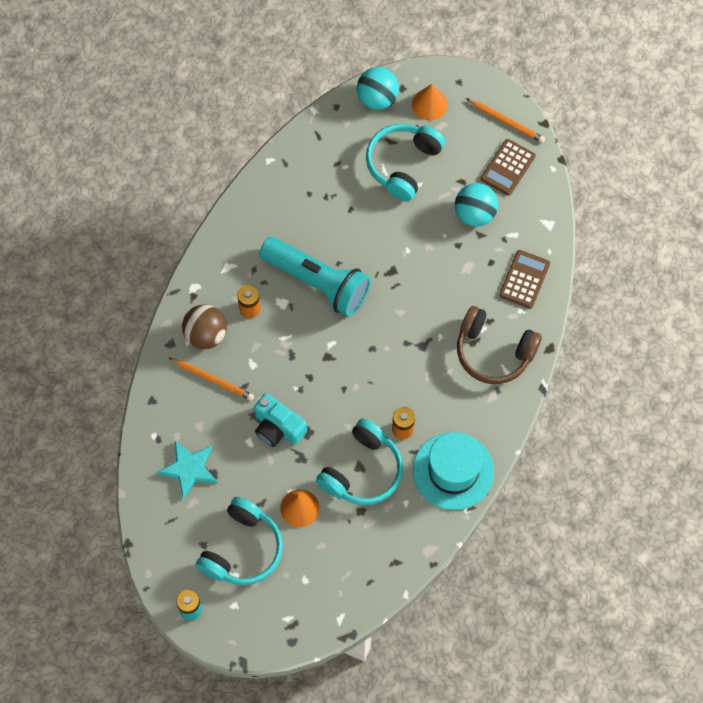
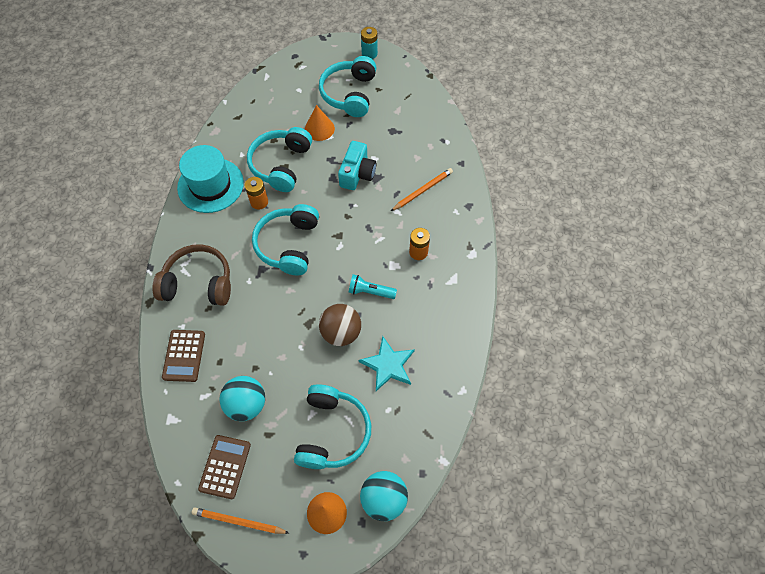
camera: 160 degrees right, 5 degrees down
turquoise star [156,441,218,500] -> turquoise star moved to [359,336,415,391]
orange pencil [169,358,254,401] -> orange pencil turned 135 degrees clockwise [391,168,453,211]
brown ball [182,305,227,349] -> brown ball moved to [319,304,361,346]
turquoise camera [254,393,307,447] -> turquoise camera turned 90 degrees clockwise [338,141,376,190]
turquoise flashlight [259,237,371,317] -> turquoise flashlight [349,274,397,299], size x0.45
none -> turquoise headphones [252,204,319,275]

